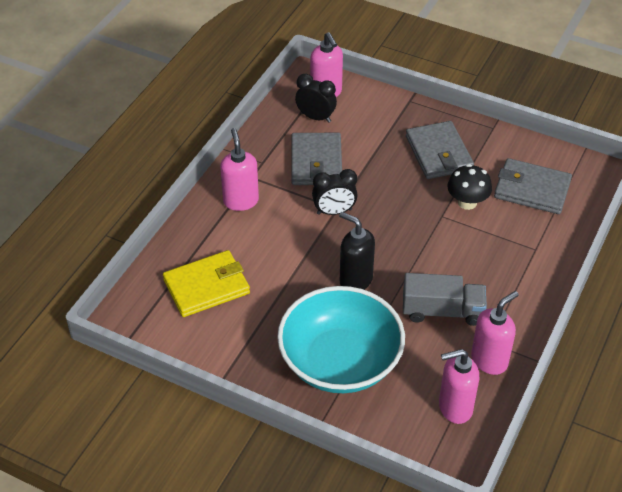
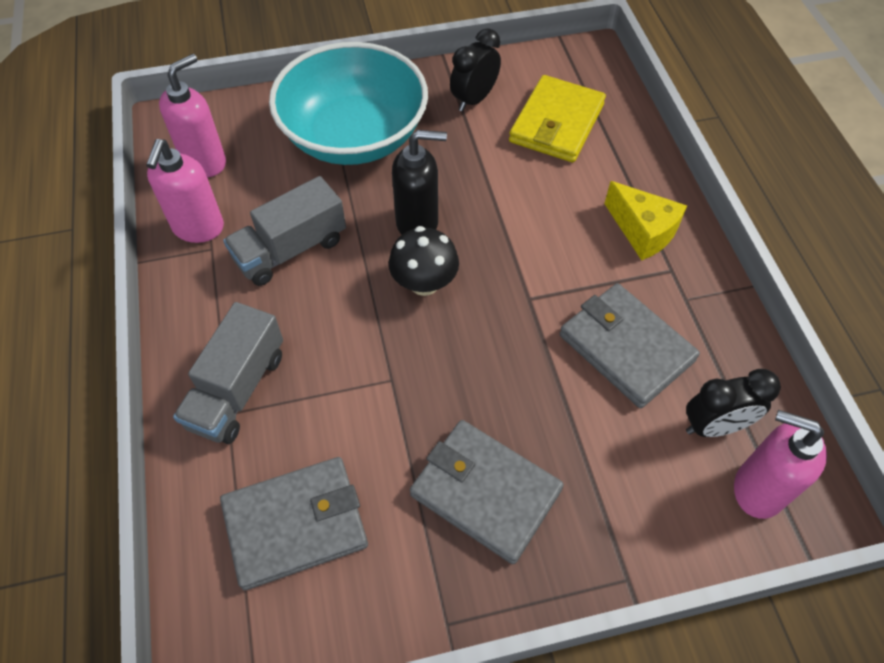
camera: 140 degrees right, 10 degrees up
pink soap dispenser [220,128,259,211] -> yellow cheese [604,181,687,260]
black clock [312,169,358,215] -> black clock moved to [450,28,501,112]
black mushroom [447,164,492,210] -> black mushroom moved to [389,226,459,296]
none -> grey truck [173,302,283,444]

